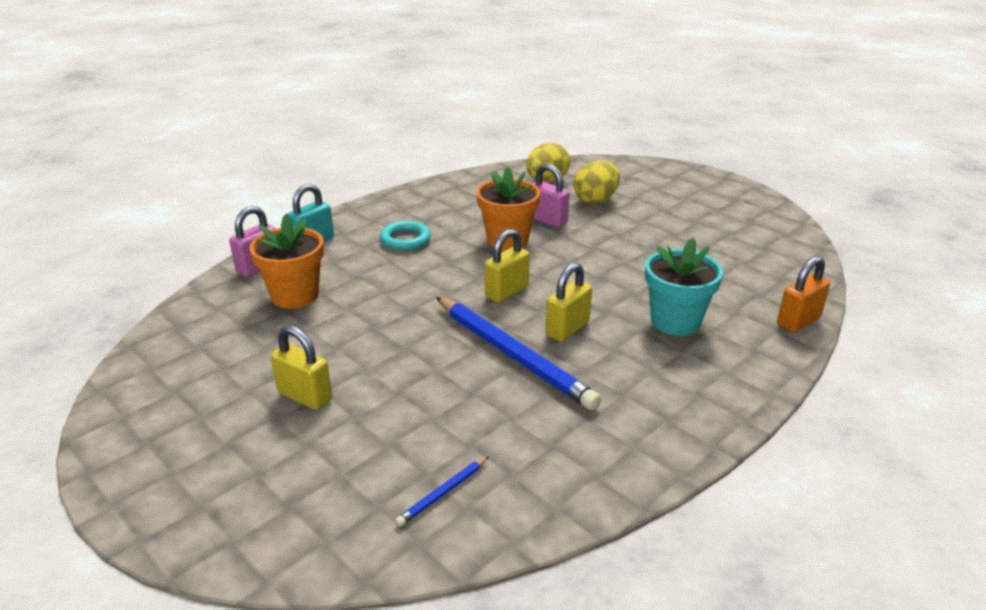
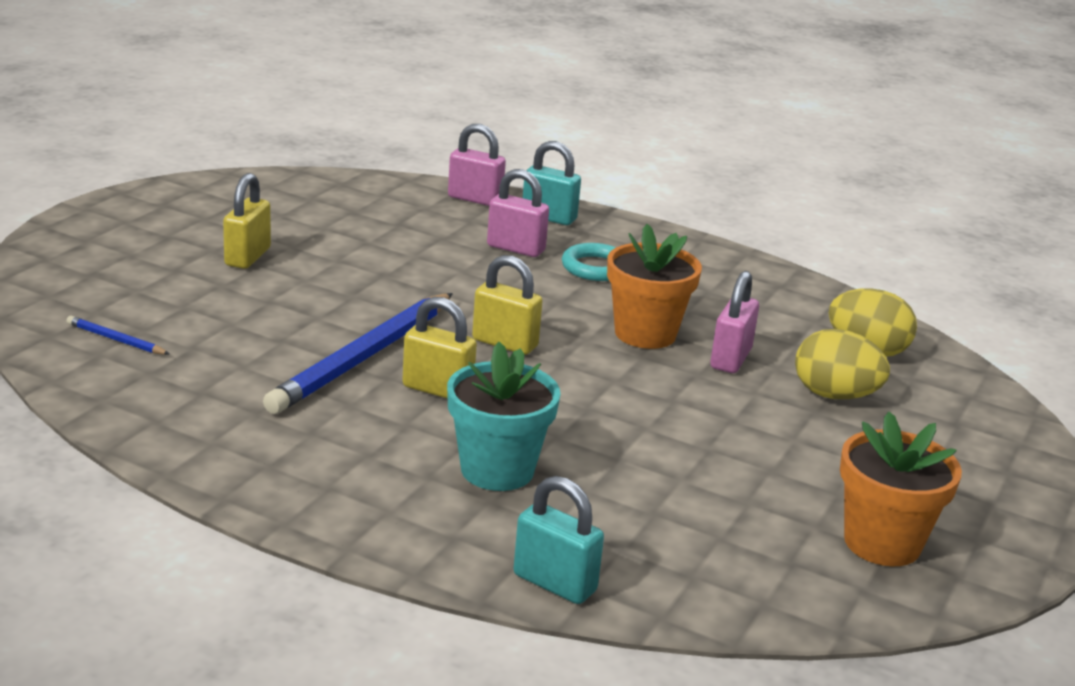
camera: 70 degrees right, 5 degrees down
orange flower pot [249,213,324,308] -> orange flower pot moved to [840,412,962,566]
orange padlock [777,256,830,333] -> turquoise padlock [514,476,604,604]
none -> pink padlock [487,169,549,257]

